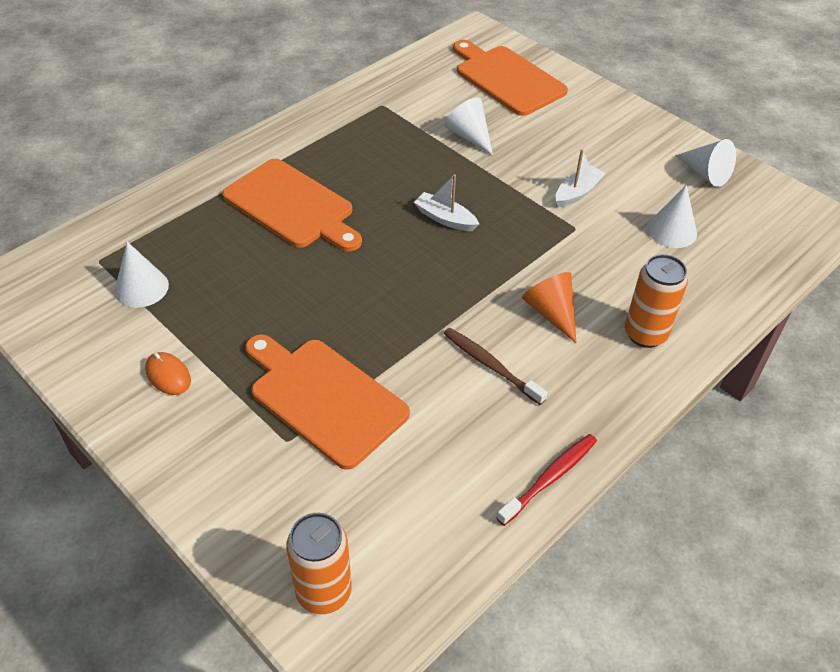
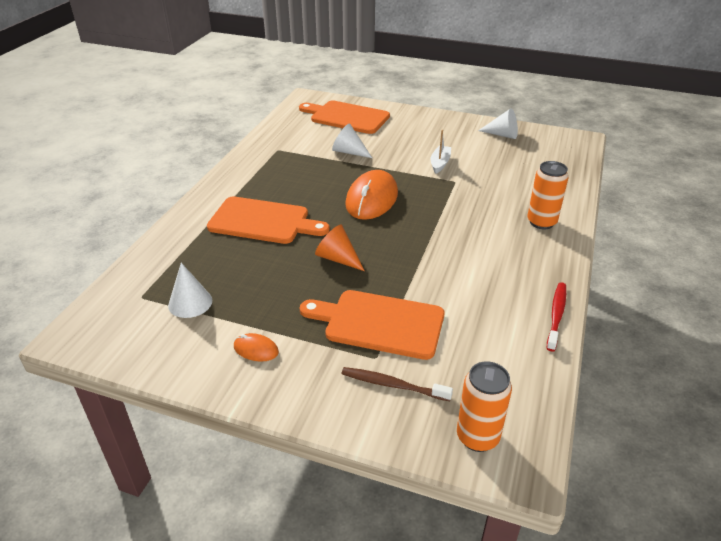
camera: 25 degrees left, 10 degrees down
white boat [414,174,479,231] -> orange mouse [345,170,398,220]
brown toothbrush [443,328,548,405] -> brown toothbrush moved to [342,367,453,401]
orange cone [522,272,576,343] -> orange cone moved to [315,224,364,271]
white cone [647,185,697,248] -> none

